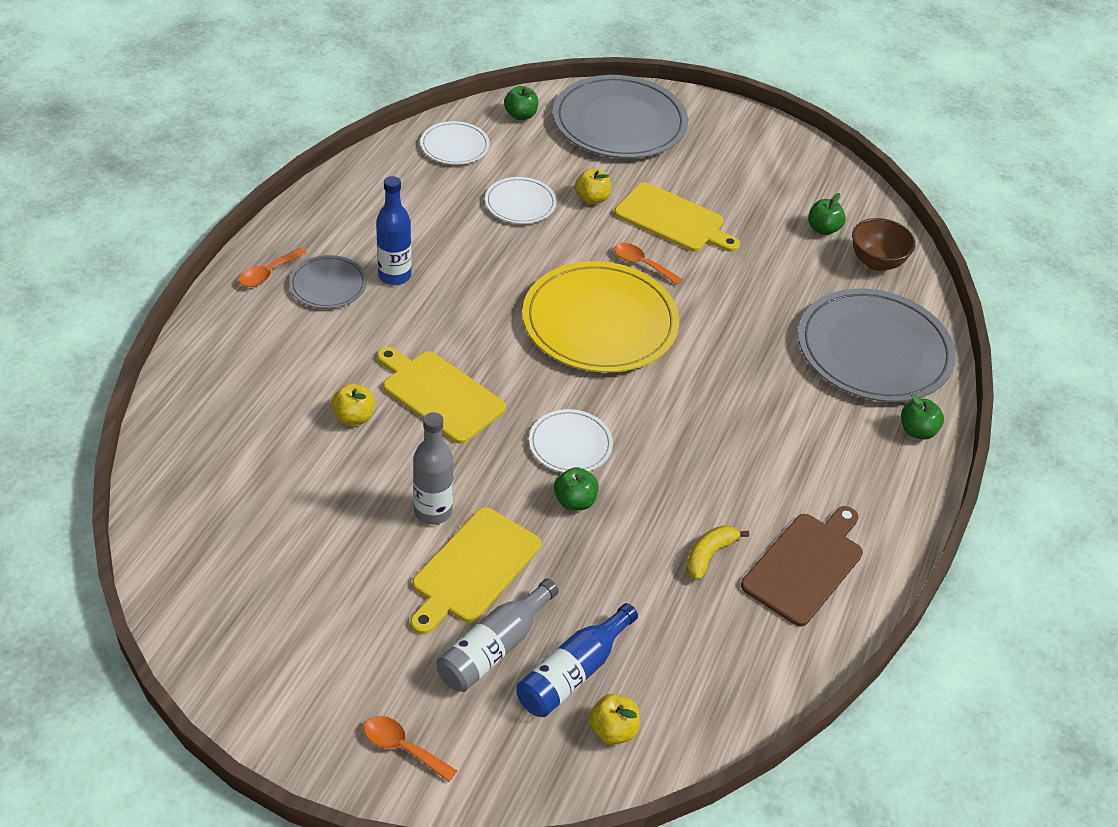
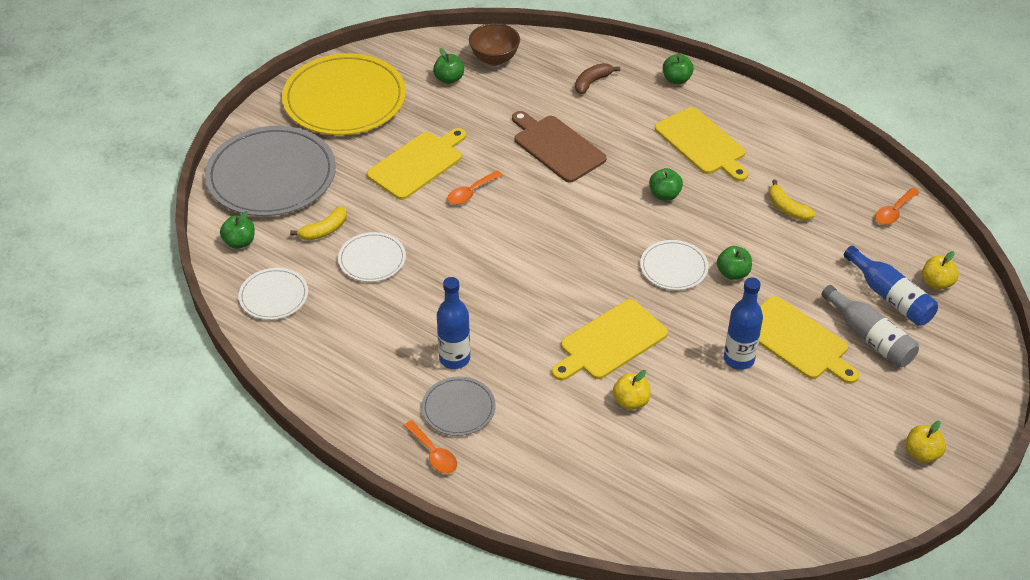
camera: 75 degrees left, 0 degrees up
orange spoon [364,716,457,782] -> orange spoon moved to [875,188,920,225]
grey bottle [413,412,453,525] -> blue bottle [724,277,763,370]
yellow plate [522,261,679,373] -> yellow plate moved to [282,53,406,135]
yellow apple [575,168,611,204] -> yellow apple moved to [905,421,946,463]
brown cutting board [741,506,863,626] -> brown cutting board moved to [512,111,607,183]
grey plate [798,289,956,402] -> brown banana [575,63,620,94]
none -> yellow banana [290,206,347,241]
none -> green apple [649,168,683,201]
none -> yellow cutting board [655,107,748,181]

